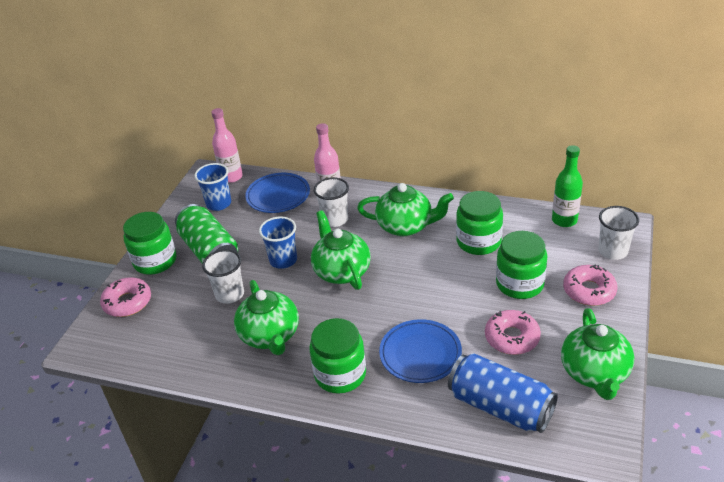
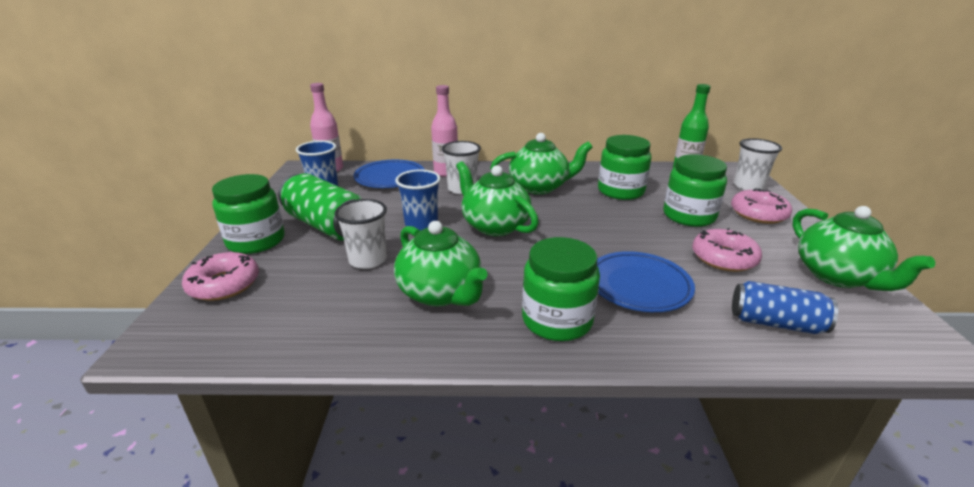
camera: 20 degrees left, 10 degrees down
blue can [448,353,558,433] -> blue can [732,281,838,334], size x0.65

